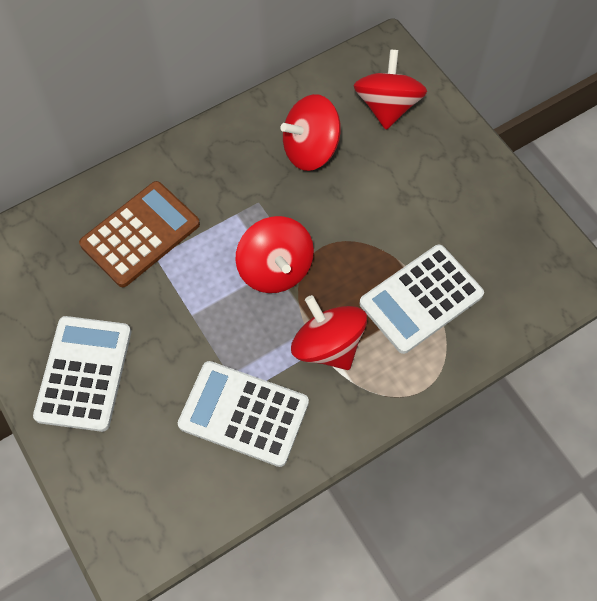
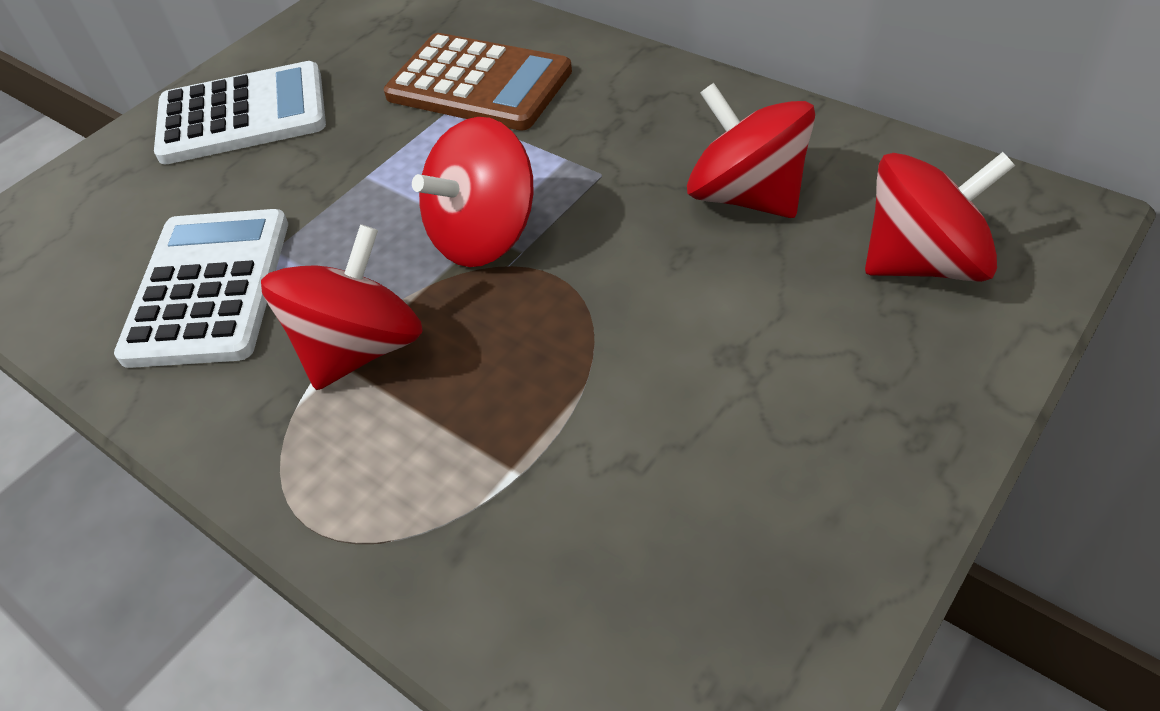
camera: 75 degrees right, 15 degrees down
white calculator [360,245,484,354] -> none

